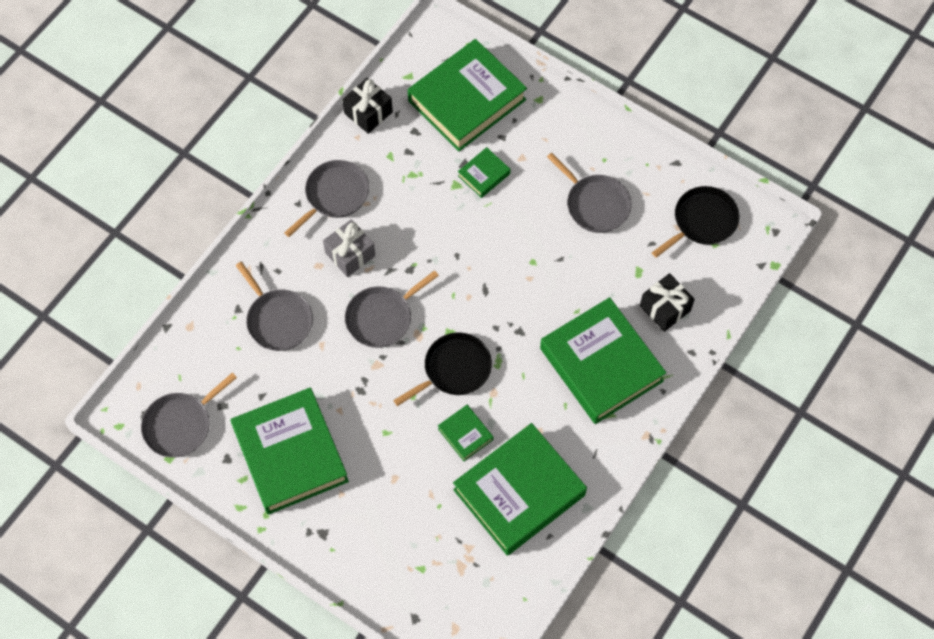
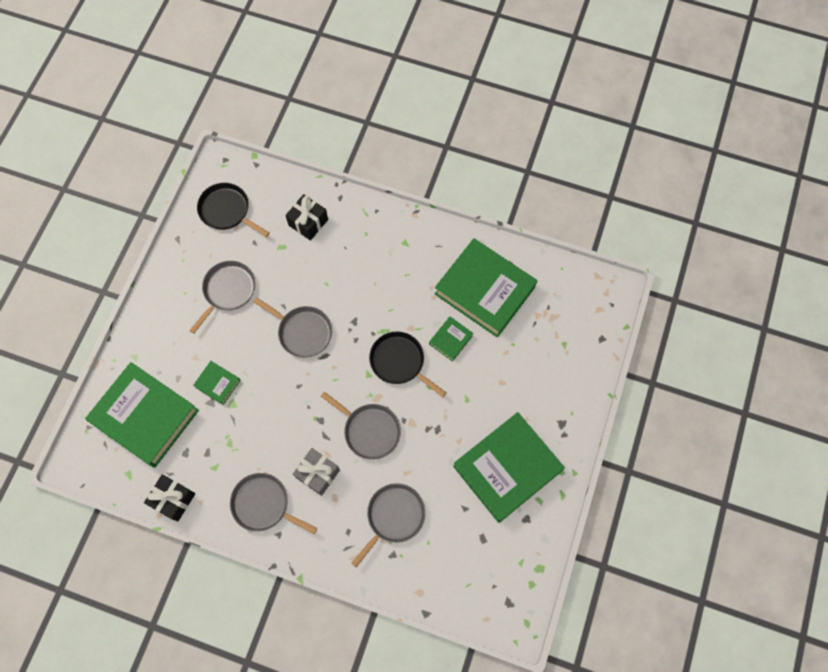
camera: 105 degrees left, 5 degrees up
grey pan [141,373,237,458] -> grey pan moved to [254,298,332,358]
green book [540,297,666,424] -> none

